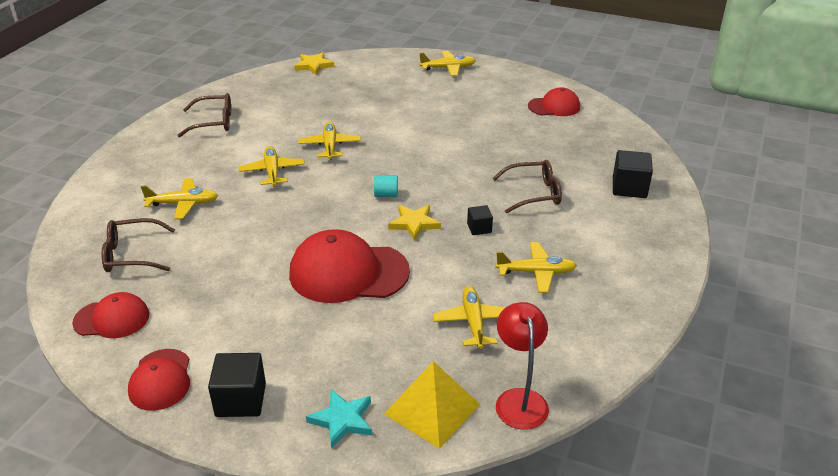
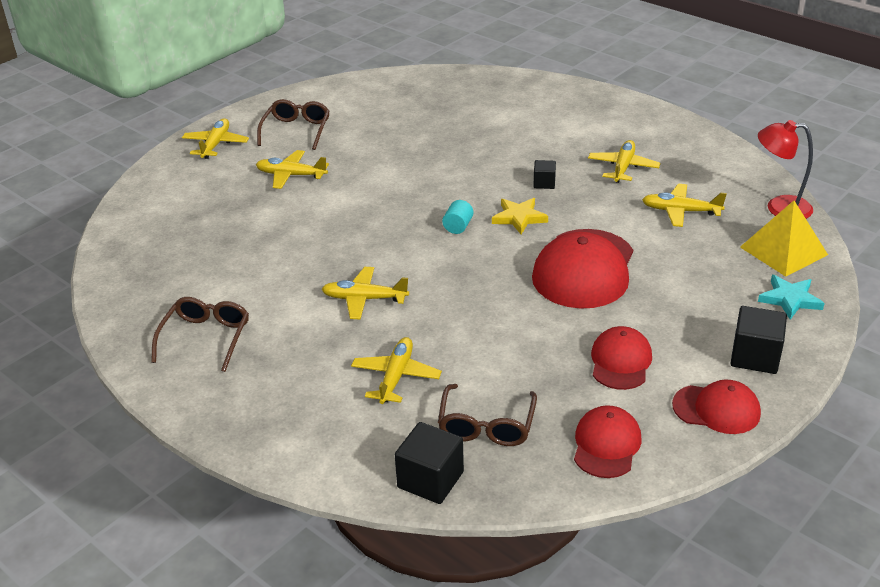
camera: 70 degrees left, 0 degrees up
yellow star [295,52,334,75] -> none
yellow plane [298,122,361,160] -> yellow plane moved to [256,150,329,189]
brown glasses [492,160,562,213] -> brown glasses moved to [257,99,330,150]
red cap [528,87,580,116] -> red cap moved to [591,326,652,390]
black cube [613,150,653,198] -> black cube moved to [395,422,464,504]

